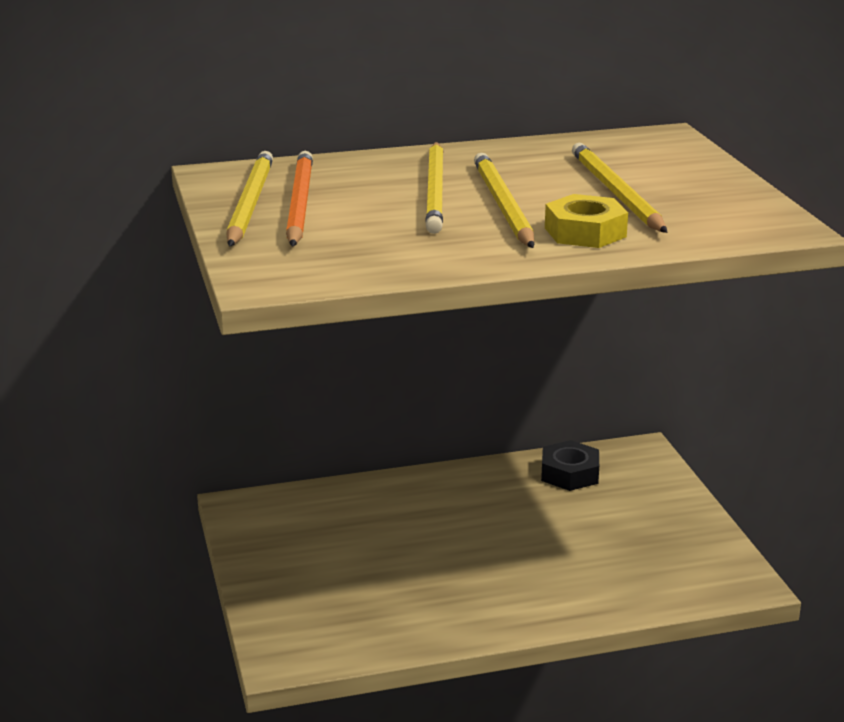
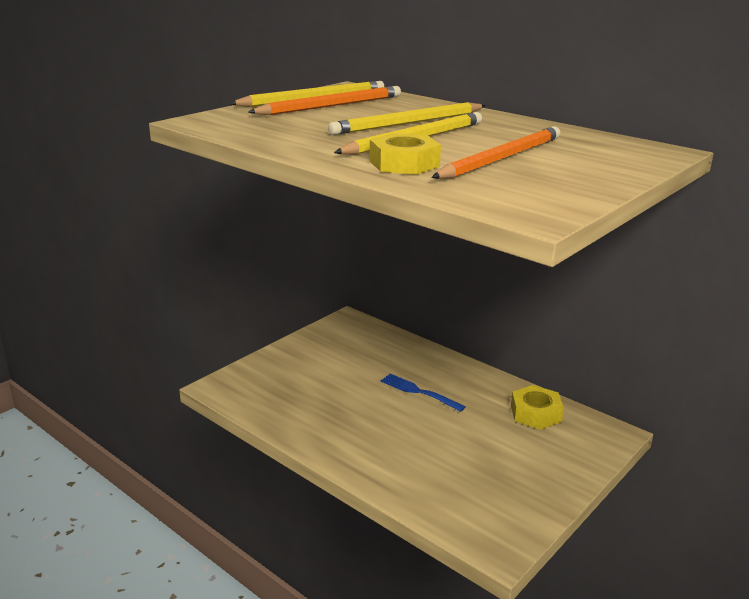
camera: 55 degrees right, 0 degrees up
black nut [541,440,599,491] -> yellow nut [511,385,564,430]
yellow pencil [572,143,667,233] -> orange pencil [431,126,560,179]
none -> blue fork [381,374,466,412]

